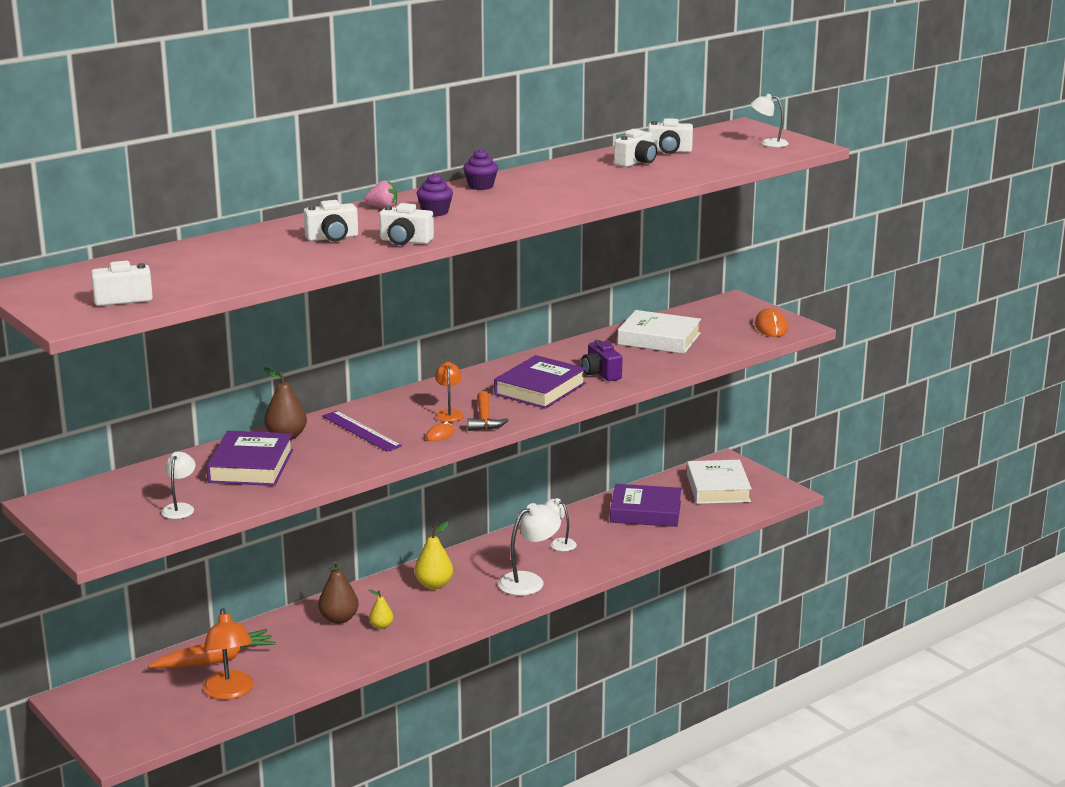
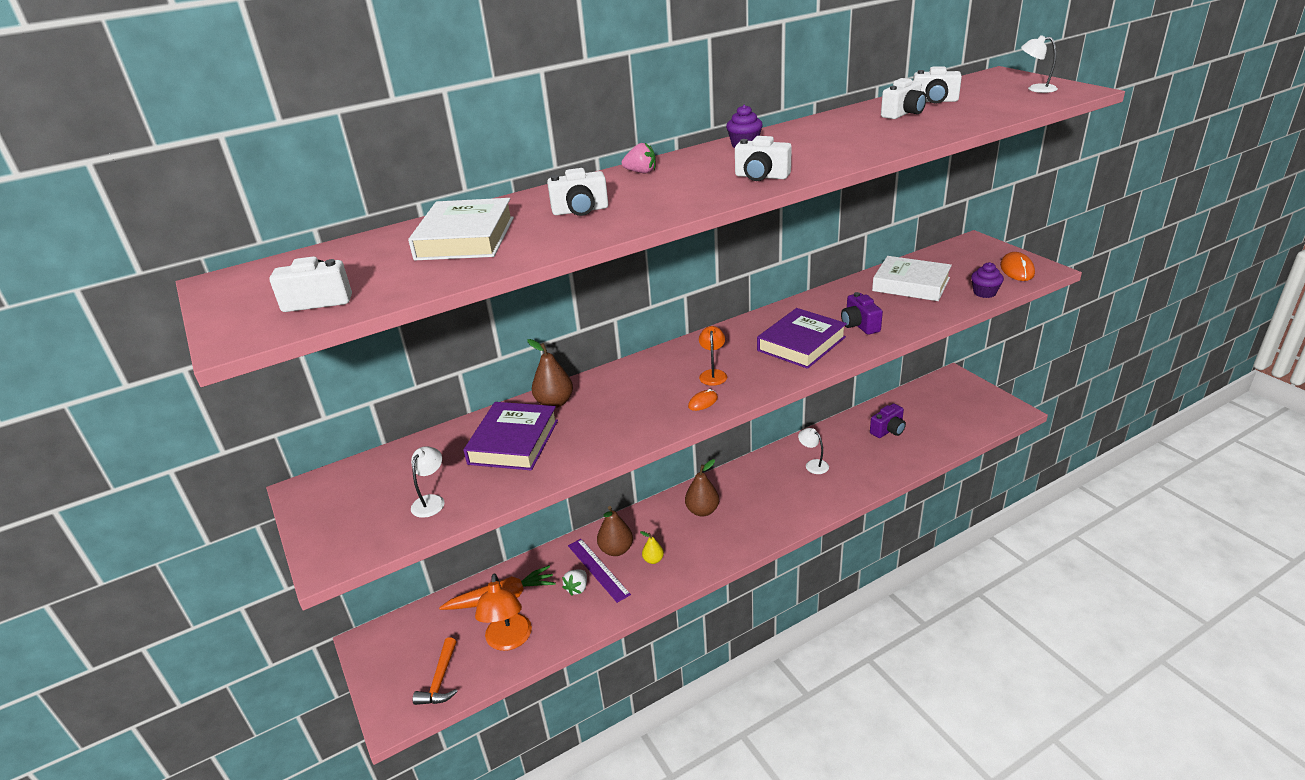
camera: 10 degrees right, 10 degrees up
purple ruler [322,411,402,452] -> purple ruler moved to [568,539,631,603]
white camera [379,203,434,245] -> white camera moved to [735,136,792,181]
yellow pear [414,521,453,589] -> brown pear [685,459,719,516]
purple cupcake [417,173,453,216] -> purple cupcake moved to [971,262,1004,298]
orange hammer [468,391,509,431] -> orange hammer moved to [413,637,458,705]
white lamp [498,503,561,596] -> none
purple book [610,484,682,527] -> purple camera [870,403,906,438]
white book [687,460,752,504] -> white book moved to [408,198,514,260]
none -> white strawberry [562,569,587,595]

